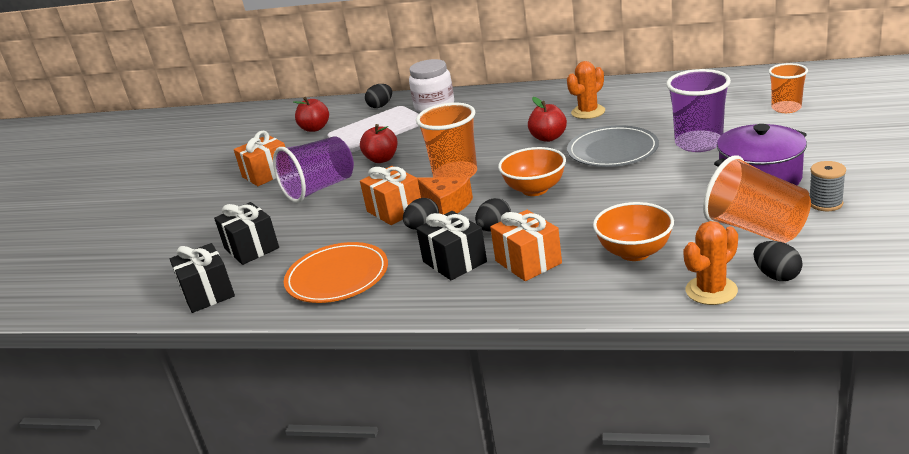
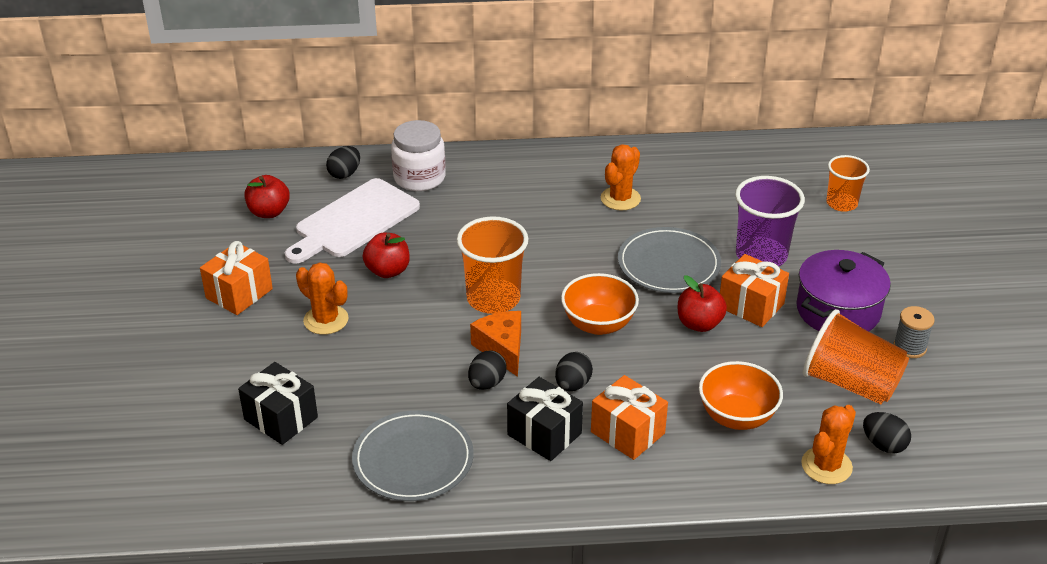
camera: 20 degrees left, 10 degrees up
black gift [170,243,235,313] -> none
purple cup [273,136,354,203] -> orange cactus [296,262,349,335]
orange plate [284,242,388,303] -> grey plate [352,410,474,501]
orange gift [360,166,421,225] -> orange gift moved to [720,254,789,327]
orange cheese [417,177,473,215] -> orange cheese turned 135 degrees counterclockwise [470,311,521,377]
red apple [528,97,567,142] -> red apple moved to [678,275,727,332]

